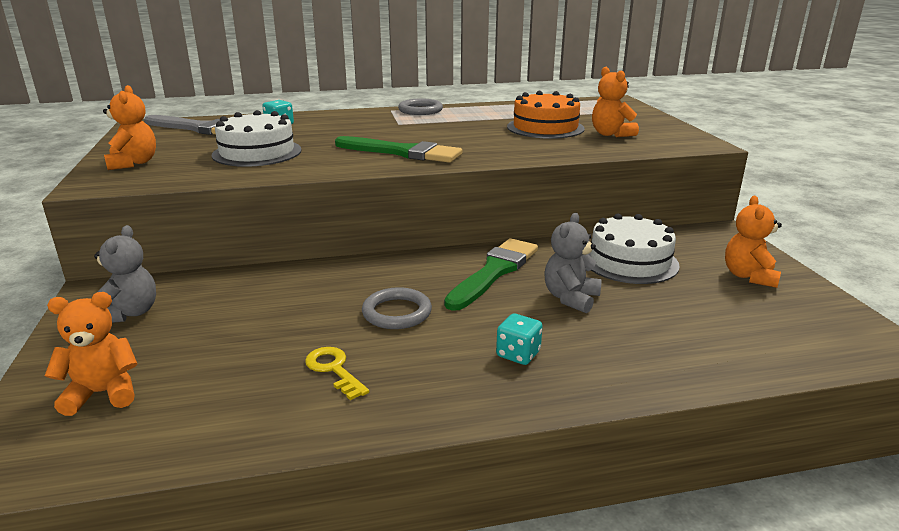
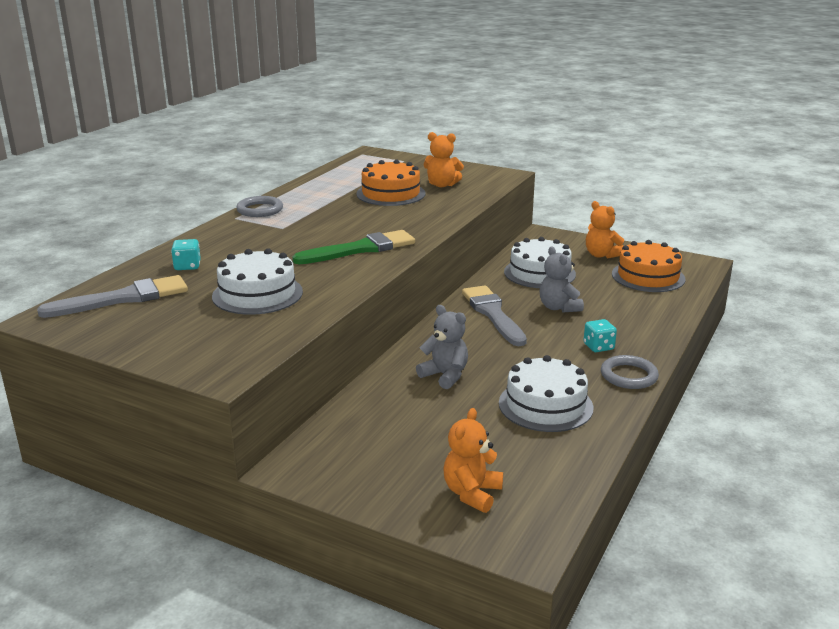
camera: 50 degrees left, 0 degrees up
grey teddy bear [94,225,156,323] -> grey teddy bear moved to [416,305,468,389]
orange teddy bear [103,85,156,170] -> none
yellow key [305,347,369,400] -> white cake [499,355,594,432]
grey ring [362,287,432,329] -> grey ring moved to [601,355,659,389]
green brush [444,238,538,311] -> grey brush [462,285,527,346]
none -> orange cake [612,240,686,292]

